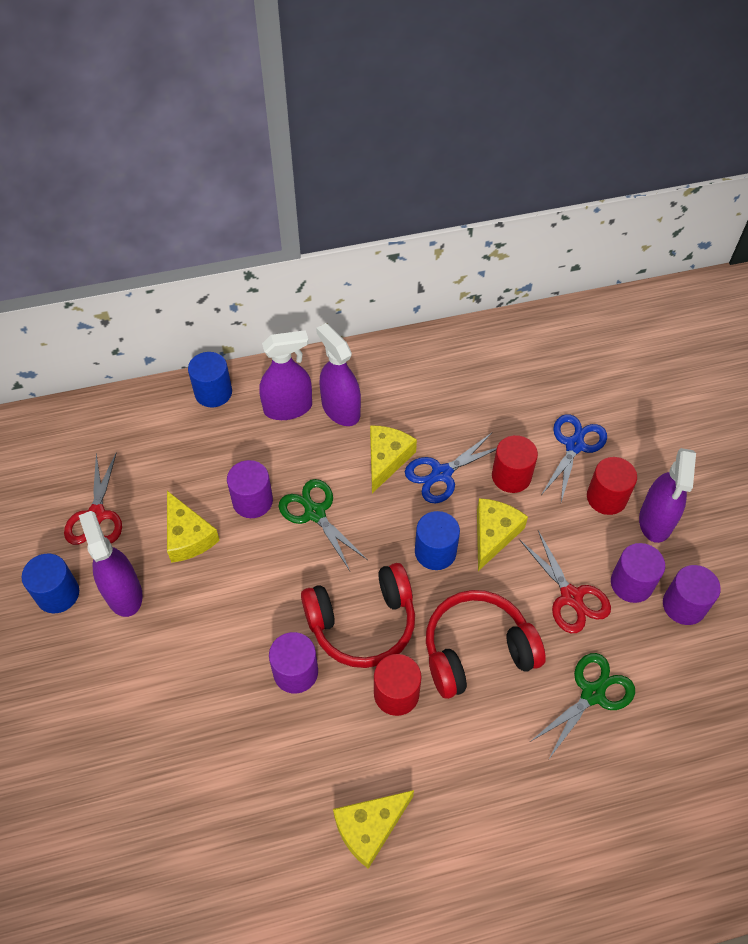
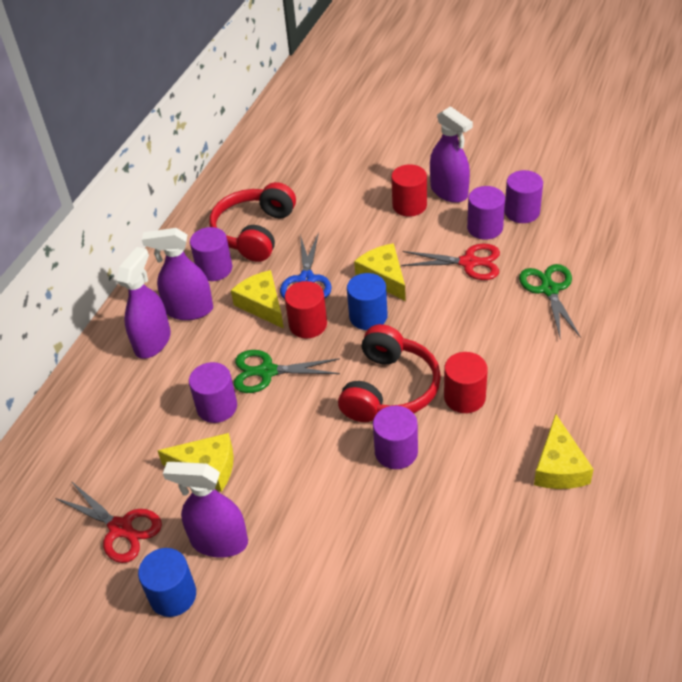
camera: 50 degrees left, 10 degrees down
blue cylinder [188,352,232,408] -> none
red headphones [426,590,546,699] -> red headphones moved to [209,182,296,262]
red cylinder [492,435,538,493] -> red cylinder moved to [285,281,327,338]
blue scissors [541,414,607,502] -> none
none -> purple cylinder [190,227,232,281]

